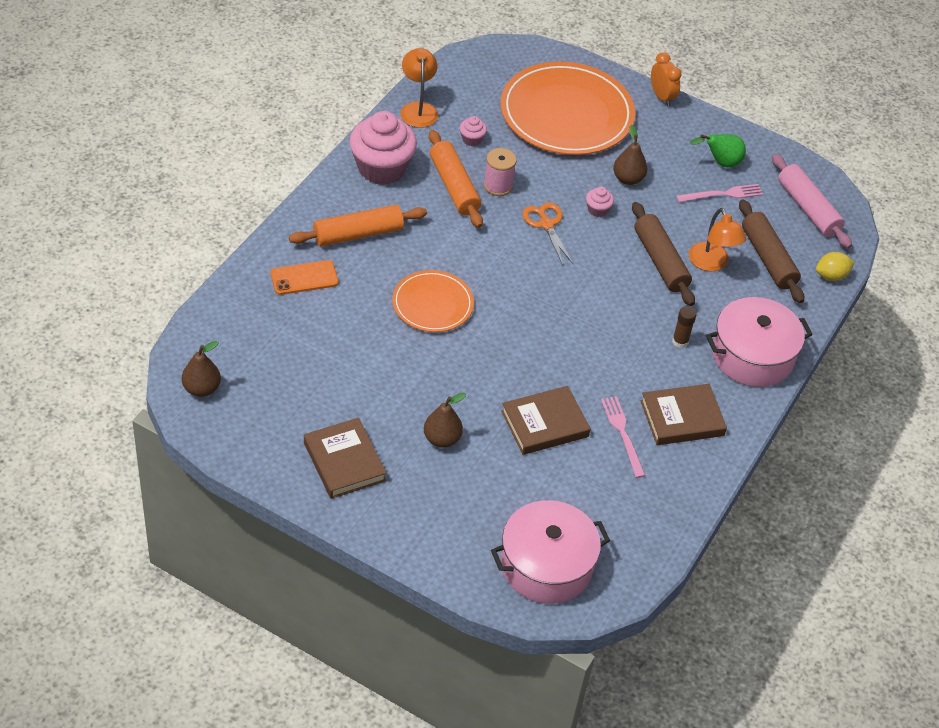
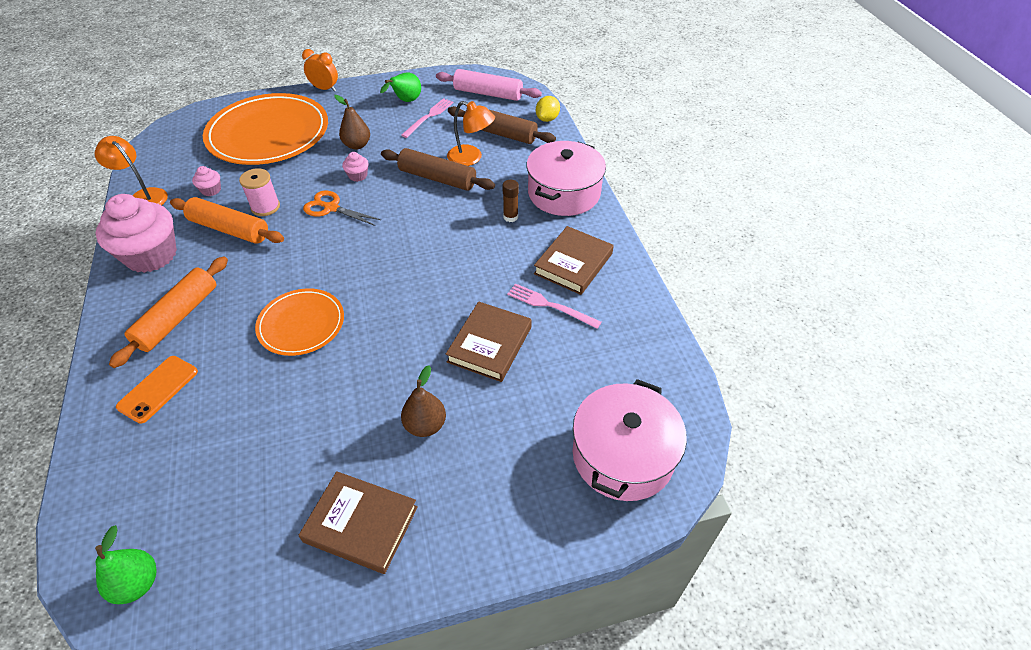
camera: 40 degrees left, 0 degrees up
brown pear [182,341,221,397] -> green pear [95,525,157,604]

